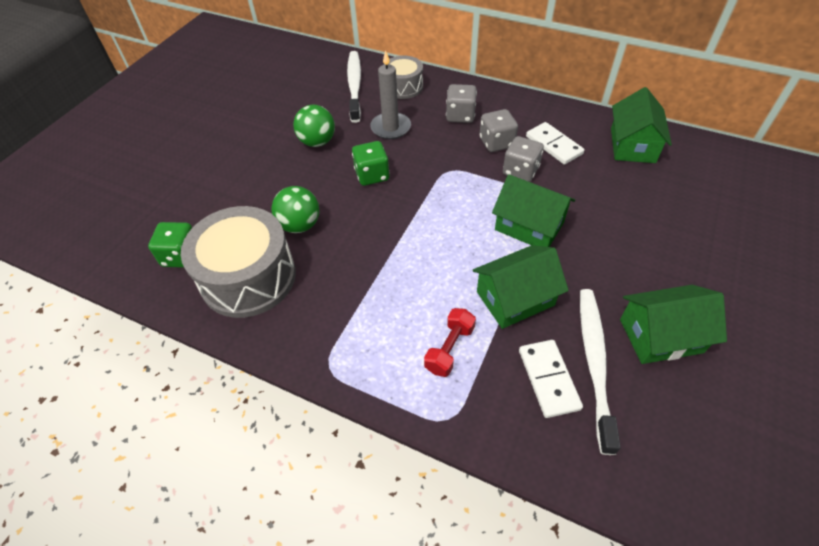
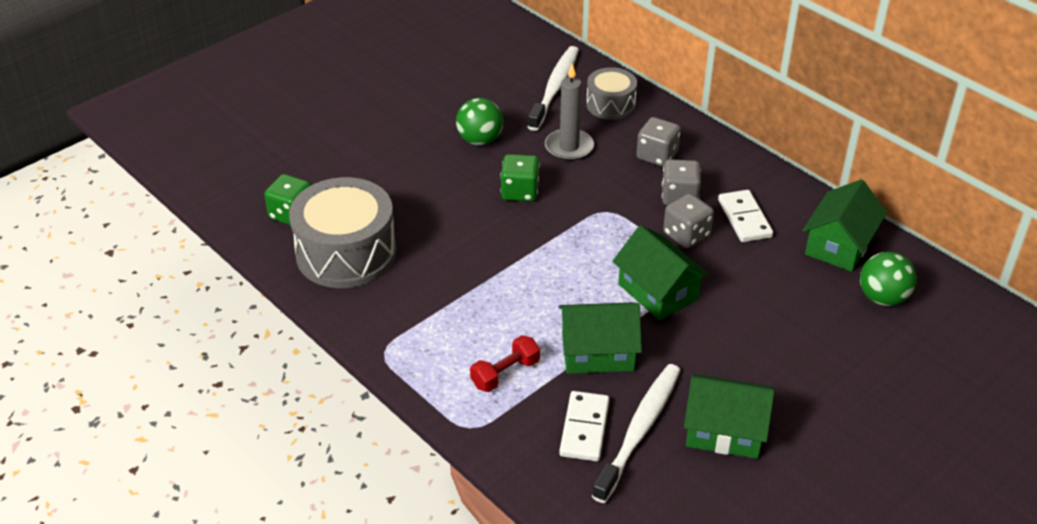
camera: 20 degrees right, 10 degrees down
green ball [271,186,319,233] -> green ball moved to [860,252,917,306]

